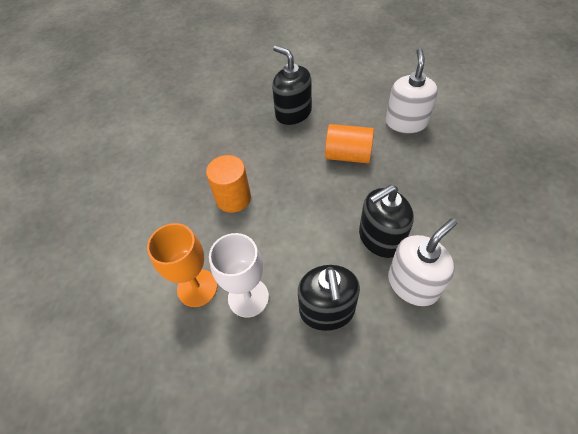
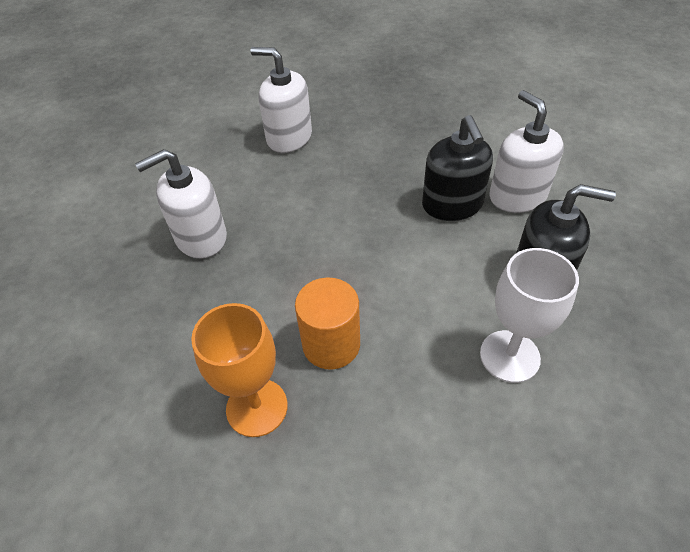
camera: 75 degrees left, 5 degrees down
orange goblet [147,223,217,307] -> orange goblet moved to [191,303,288,437]
black soap dispenser [272,45,312,125] -> white soap dispenser [135,149,227,259]
orange cylinder [325,124,374,163] -> none

